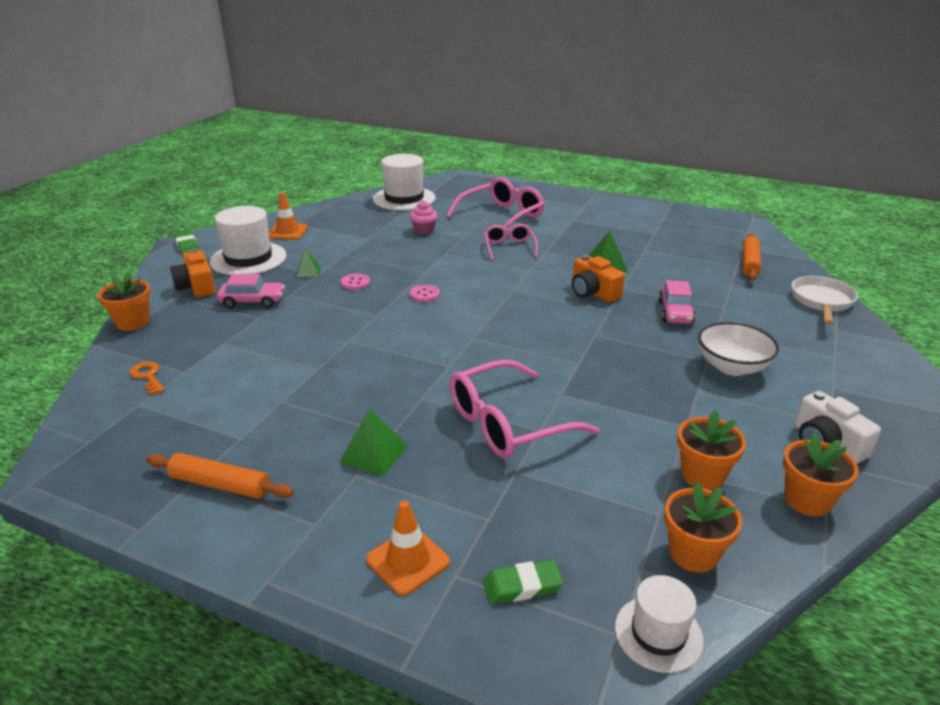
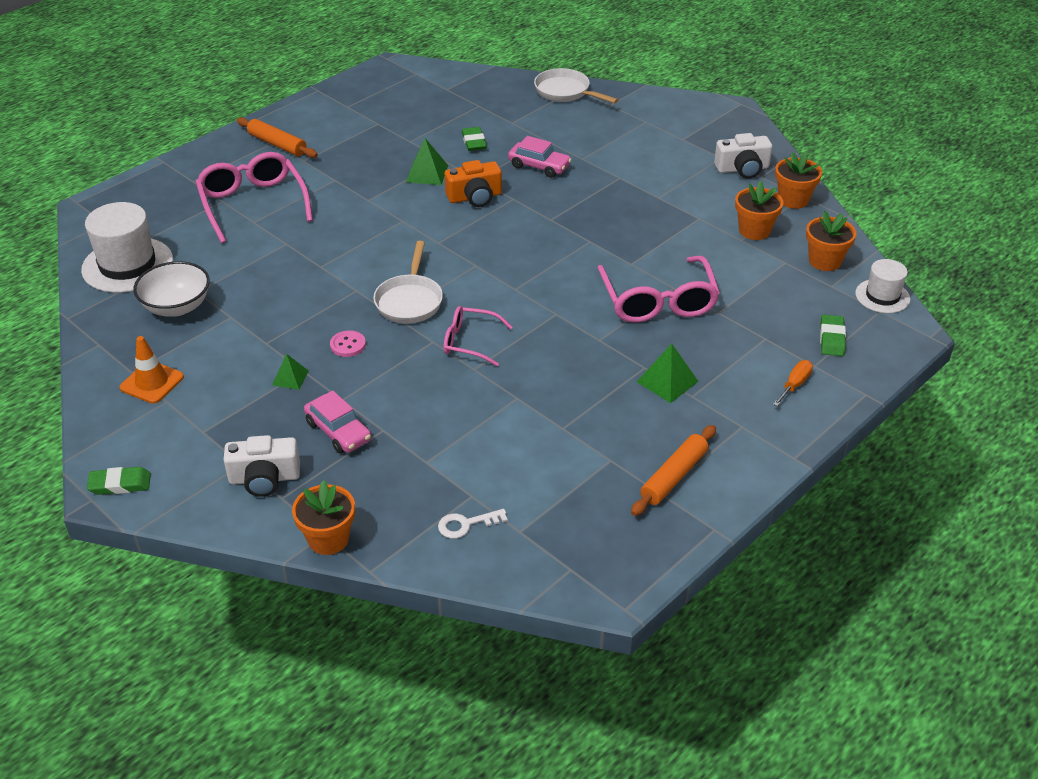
camera: 70 degrees left, 10 degrees up
orange key [129,362,165,395] -> white key [438,509,508,539]
orange camera [170,249,215,297] -> white camera [224,435,300,497]
white hat [210,206,287,275] -> none
pink car [217,274,285,308] -> pink car turned 120 degrees clockwise [304,390,371,453]
orange traffic cone [366,500,450,596] -> orange screwdriver [773,360,813,406]
pink cupcake [410,200,438,235] -> none
pink button [410,285,440,302] -> white pan [373,241,443,323]
pink glasses [484,224,538,260] -> pink glasses moved to [444,306,512,366]
white bowl [698,322,779,376] -> white bowl moved to [133,261,210,317]
orange rolling pin [743,233,761,281] -> orange rolling pin moved to [237,117,318,158]
none -> green eraser [462,127,487,151]

